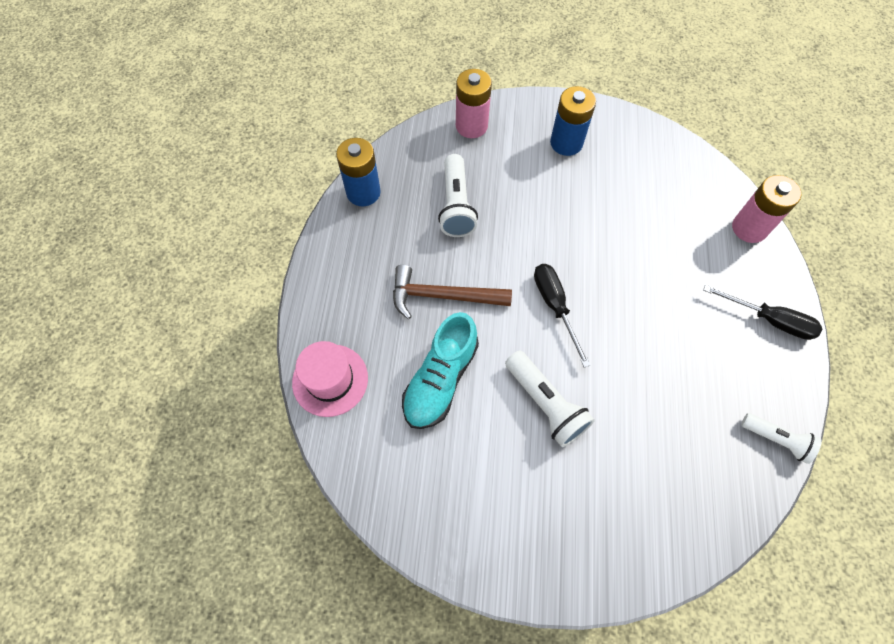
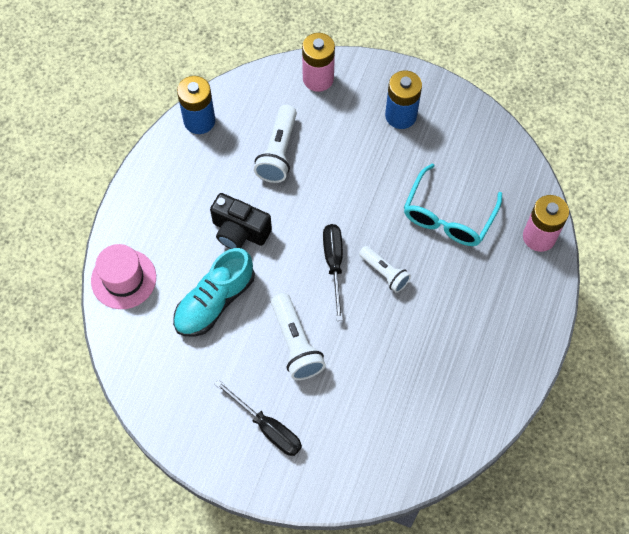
camera: 15 degrees right, 0 degrees up
brown hammer [393,265,512,319] -> black camera [210,193,272,249]
black screwdriver [703,285,822,340] -> black screwdriver moved to [214,380,302,456]
white flashlight [741,413,822,464] -> white flashlight moved to [359,246,411,293]
none -> turquoise glasses [404,163,502,246]

